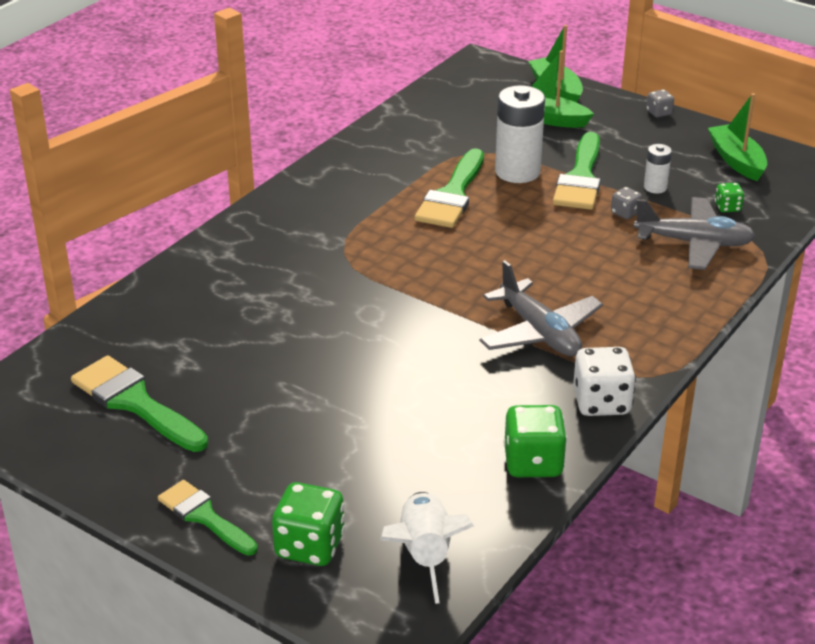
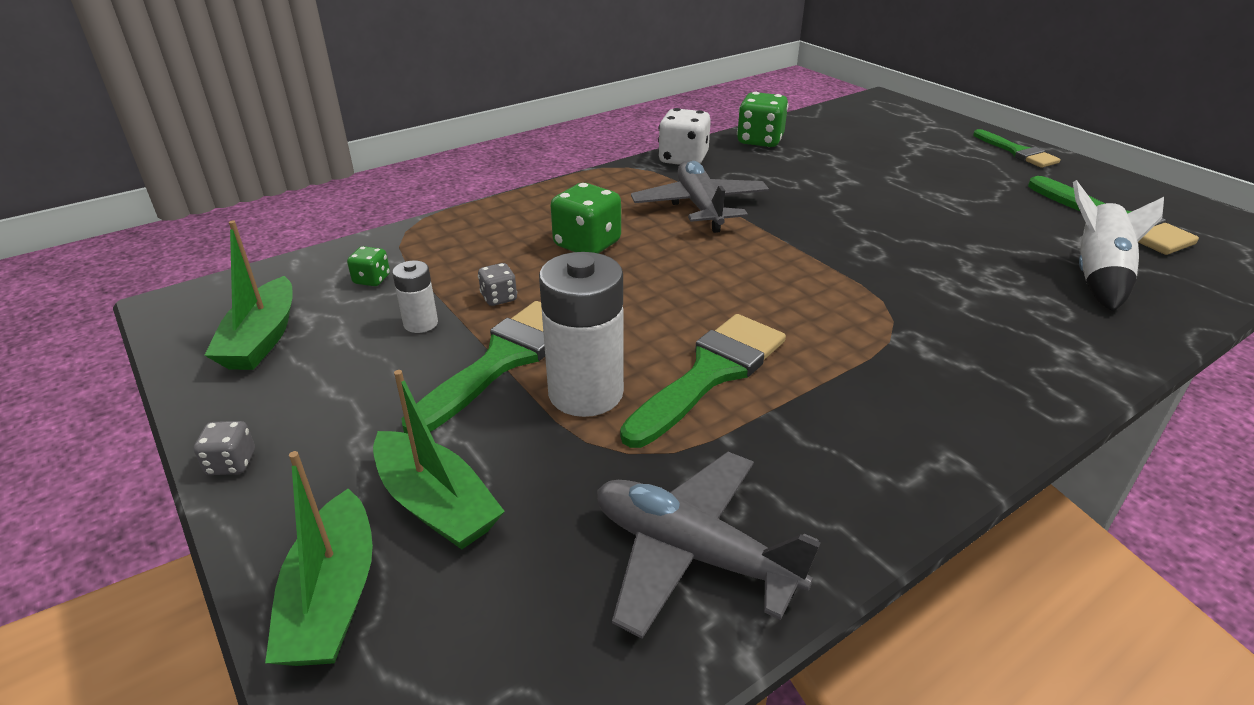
camera: 160 degrees left, 0 degrees up
green dice [272,482,345,566] -> green dice moved to [551,183,621,254]
white rocket [380,492,474,604] -> white rocket moved to [1073,180,1164,312]
grey plane [634,197,755,270] -> grey plane moved to [597,452,821,639]

